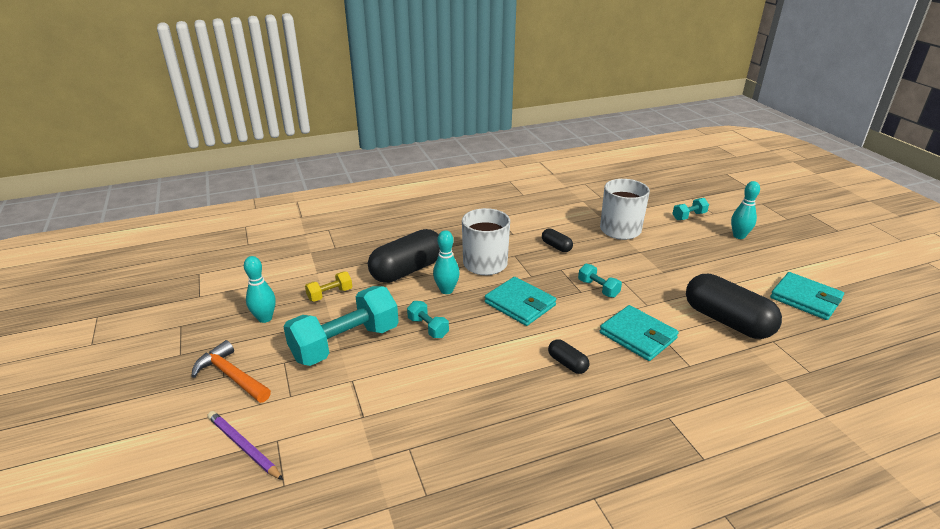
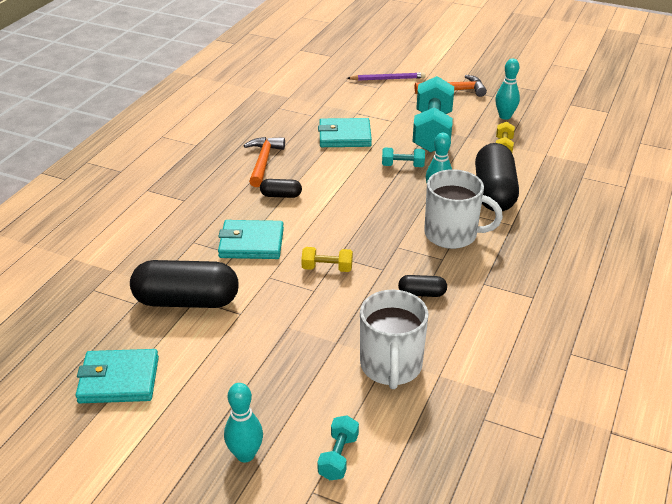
camera: 135 degrees right, 5 degrees up
turquoise wallet [485,277,556,326] -> turquoise wallet moved to [318,118,372,147]
turquoise dumbbell [578,264,622,298] -> yellow dumbbell [301,247,353,272]
none -> orange hammer [244,137,285,187]

